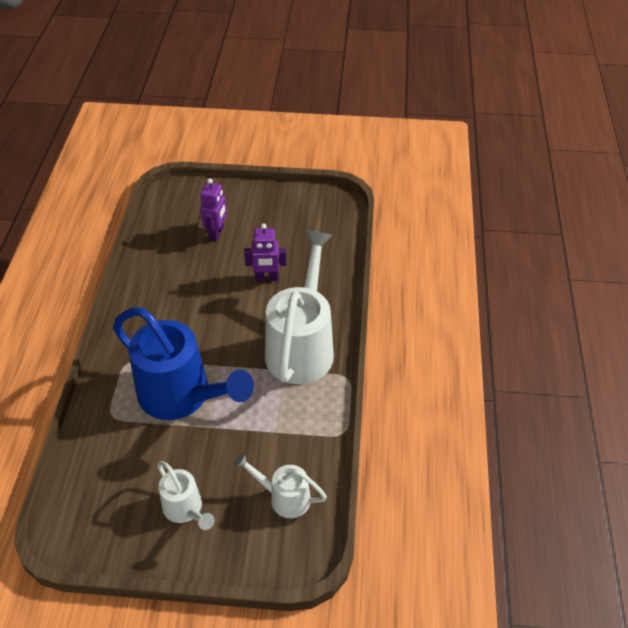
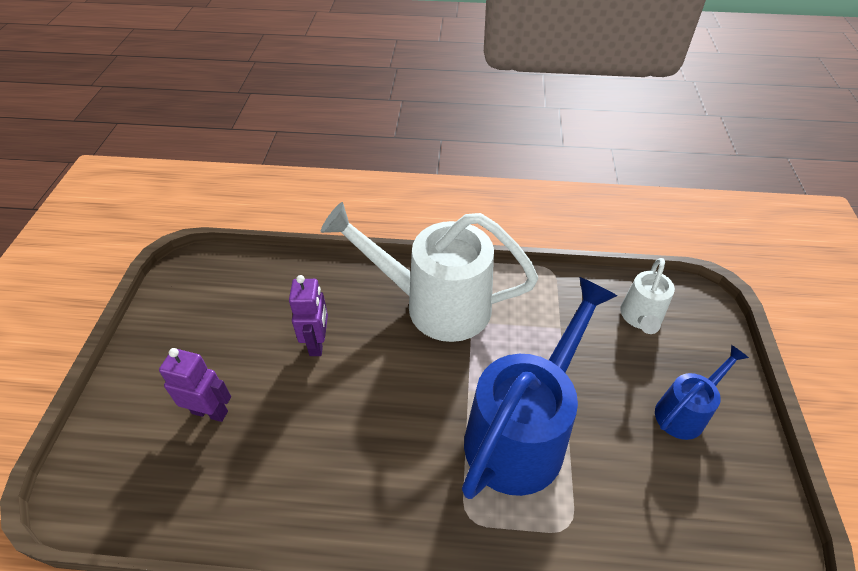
camera: 90 degrees left, 0 degrees up
white watering can [157,461,215,530] -> blue watering can [655,345,749,440]

